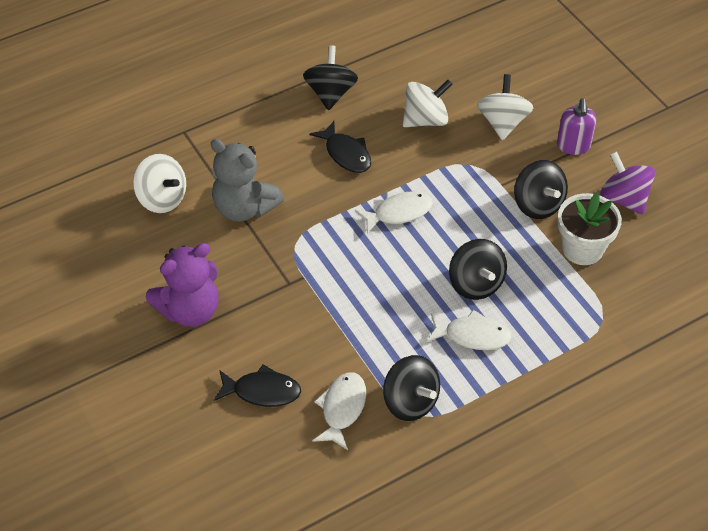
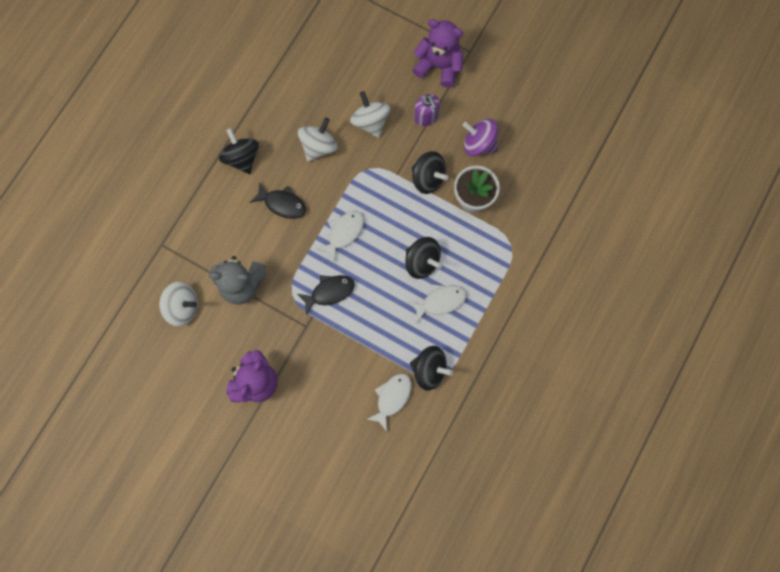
camera: 30 degrees left, 25 degrees up
black fish [214,364,301,407] -> black fish moved to [297,275,355,315]
white fish [313,372,366,450] -> white fish turned 45 degrees clockwise [366,373,412,431]
none -> purple teddy bear [413,19,463,88]

